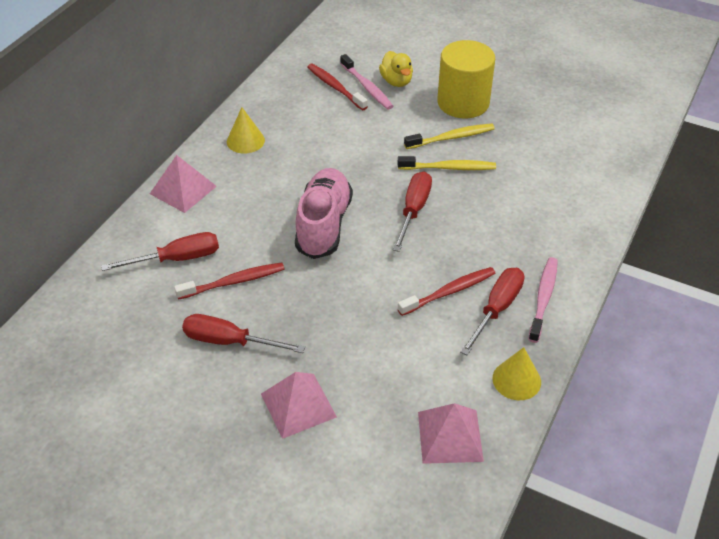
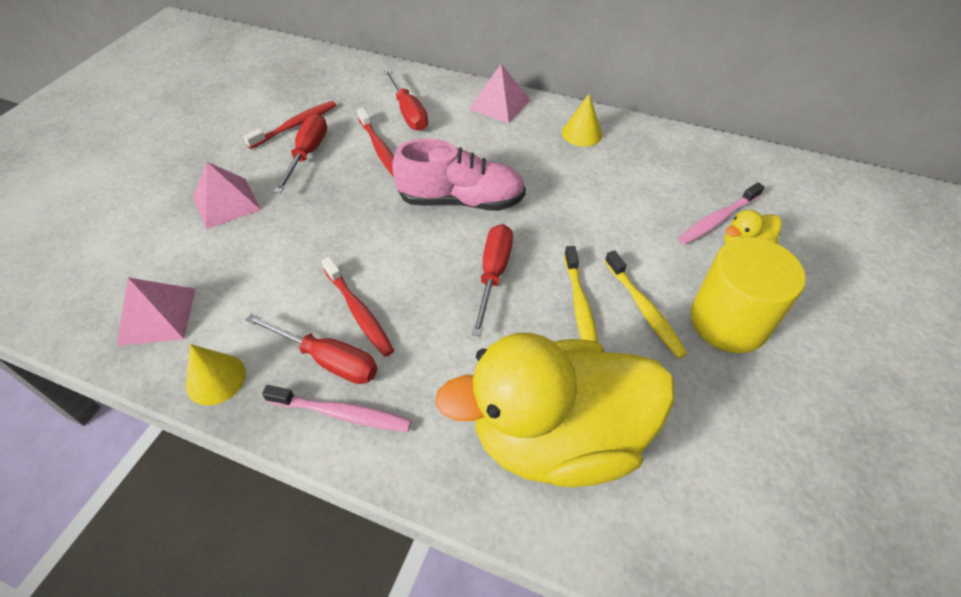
camera: 85 degrees right, 5 degrees up
red toothbrush [307,64,368,110] -> red toothbrush moved to [243,101,336,149]
red screwdriver [393,171,432,252] -> red screwdriver turned 90 degrees counterclockwise [472,224,513,336]
none -> yellow duck [435,333,674,487]

